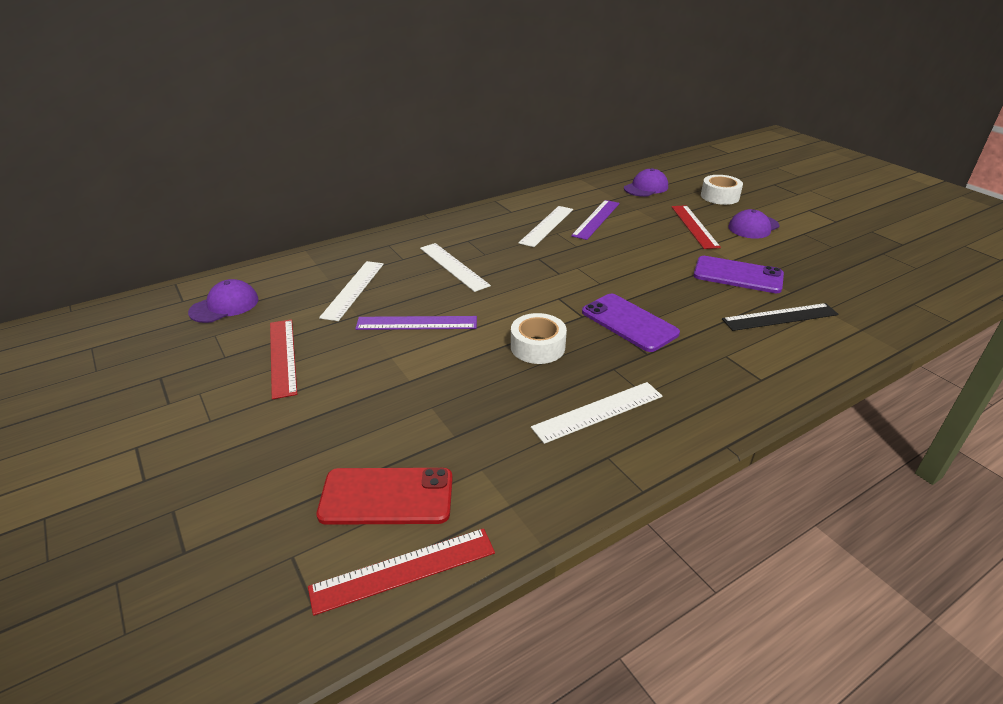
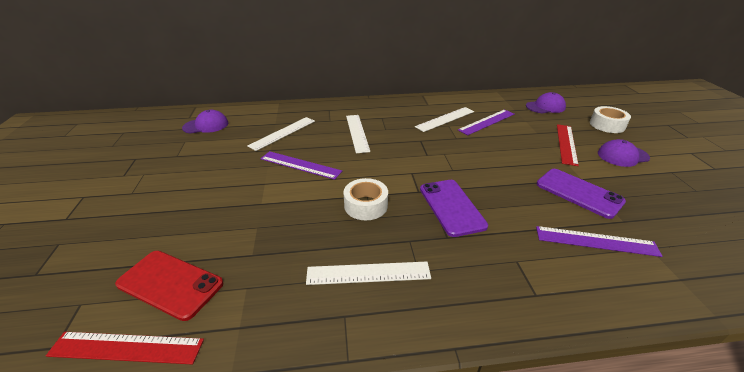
camera: 25 degrees right, 0 degrees up
red ruler [270,319,297,399] -> none
black ruler [722,303,839,331] -> purple ruler [536,226,662,257]

